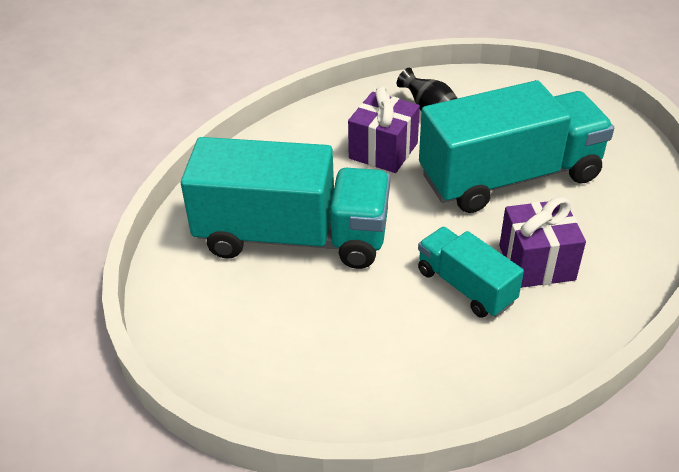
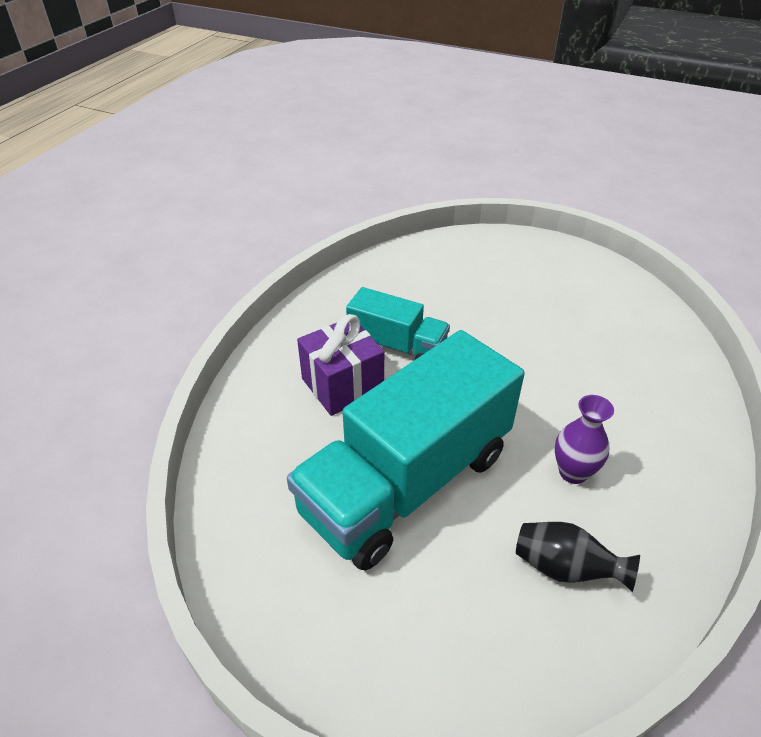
camera: 155 degrees right, 0 degrees up
turquoise truck [181,137,390,269] -> none
purple gift [348,86,420,173] -> purple vase [555,395,614,484]

